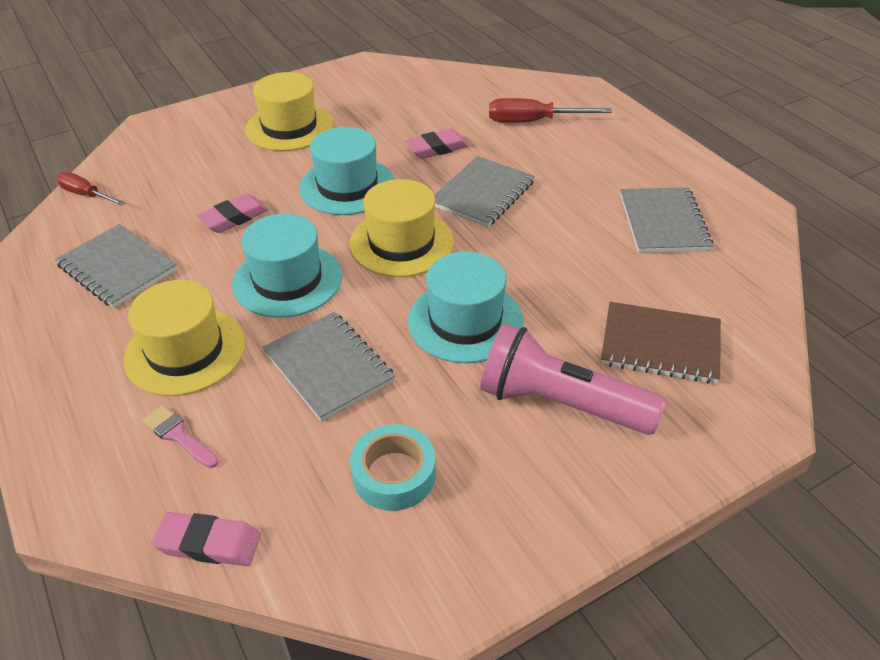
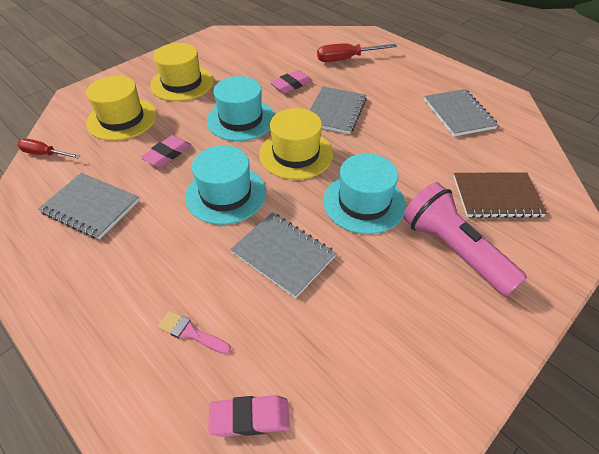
camera: 15 degrees left, 5 degrees up
yellow hat [124,280,246,396] -> yellow hat moved to [86,76,157,141]
turquoise tape [350,424,436,511] -> none
pink flashlight [480,324,666,435] -> pink flashlight turned 45 degrees clockwise [403,182,527,296]

